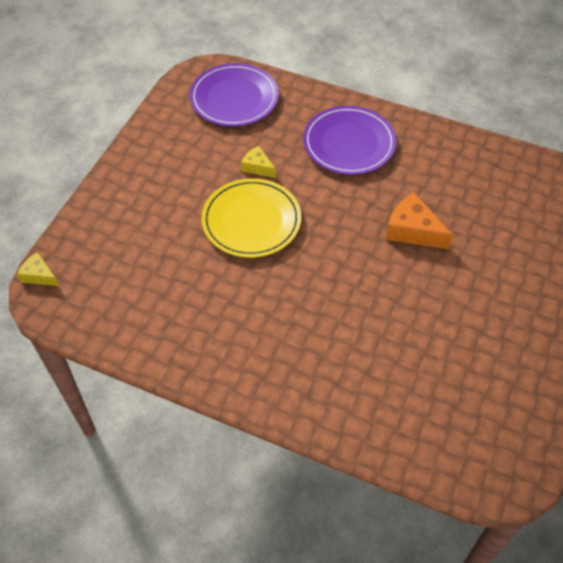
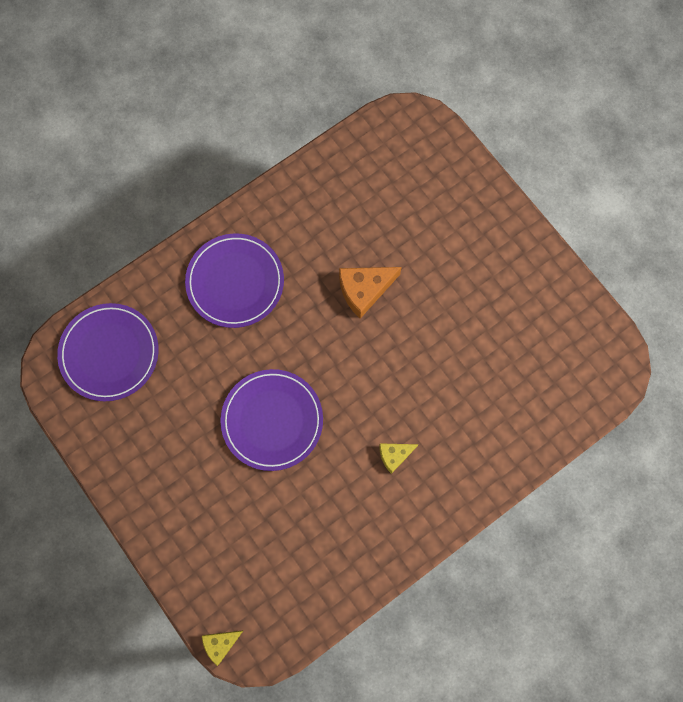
camera: 60 degrees left, 20 degrees up
yellow plate [201,178,301,258] -> purple plate [220,369,323,471]
yellow cheese [241,146,276,178] -> yellow cheese moved to [379,443,419,474]

